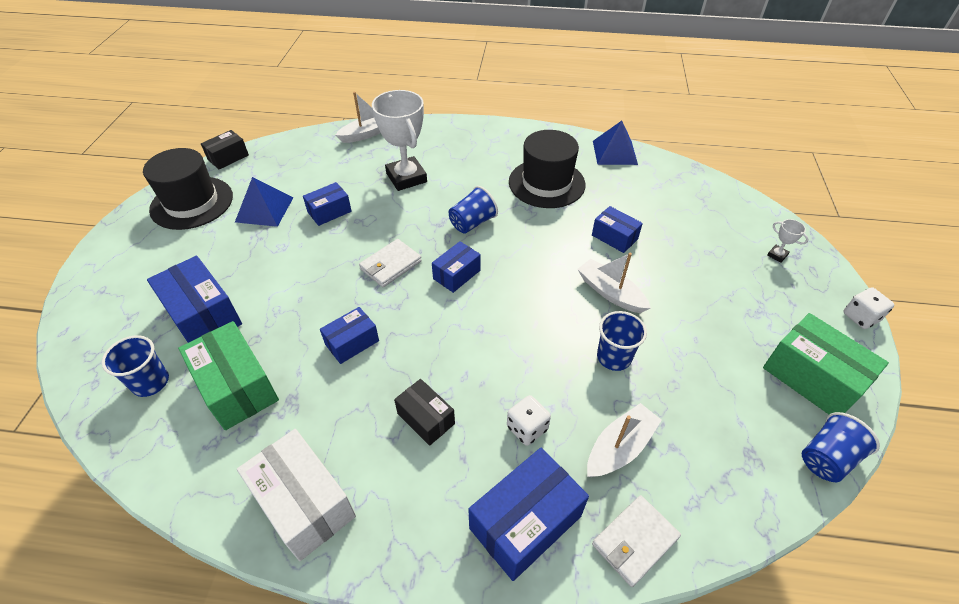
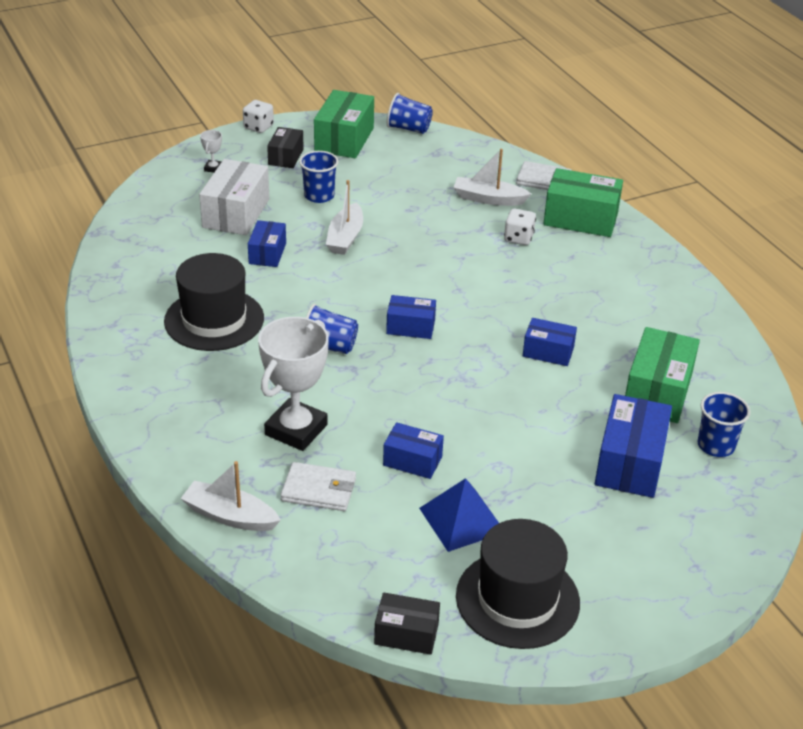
camera: 125 degrees left, 10 degrees down
white box [237,429,356,561] -> white box moved to [199,159,269,235]
white wallet [359,239,422,287] -> white wallet moved to [281,462,356,511]
black box [394,379,455,446] -> black box moved to [267,127,304,168]
blue box [468,448,589,581] -> green box [543,168,623,237]
blue pyramid [593,121,638,165] -> none
blue cup [597,311,647,371] -> blue cup moved to [299,151,339,203]

